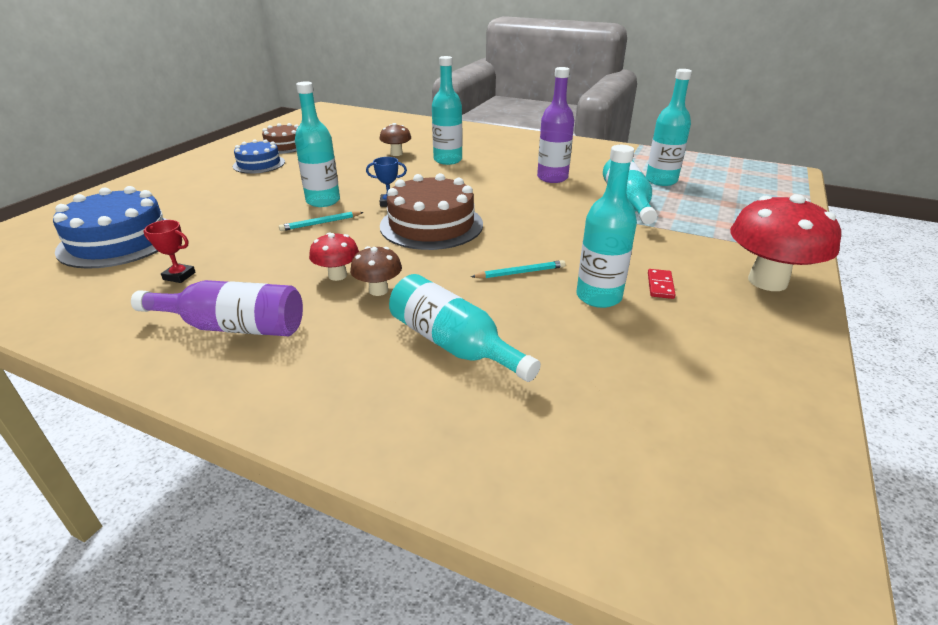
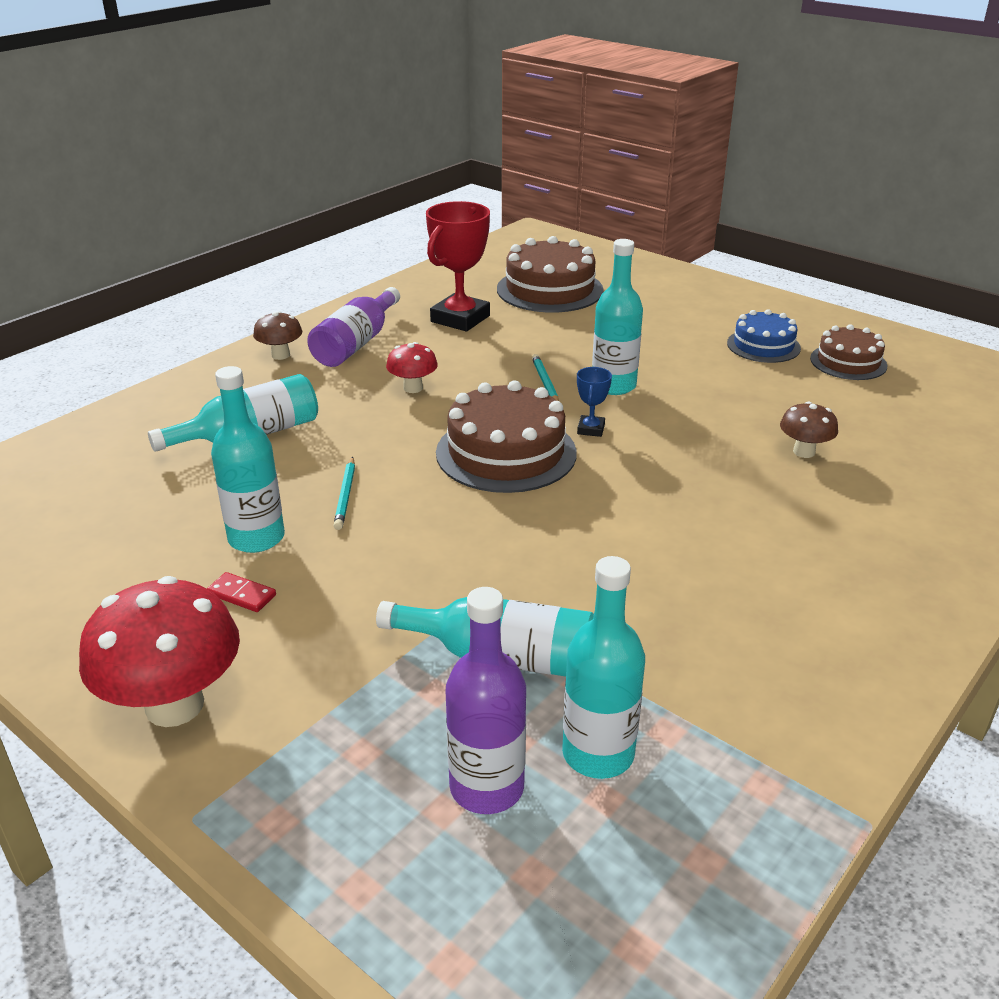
camera: 105 degrees right, 0 degrees up
blue cake [53,186,168,269] -> brown cake [497,236,604,313]
red trophy [144,220,195,283] -> red trophy [426,201,490,331], size x2.14
brown mushroom [350,246,402,296] -> brown mushroom moved to [253,311,302,360]
turquoise bottle [432,56,462,165] -> none
purple bottle [537,67,574,183] -> purple bottle moved to [445,587,526,814]

